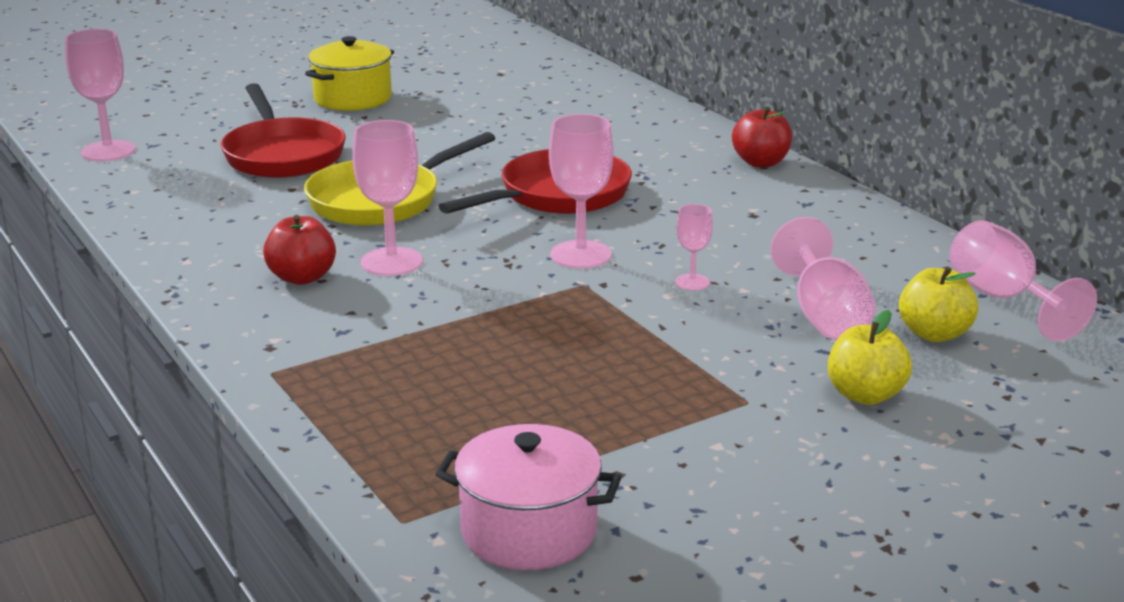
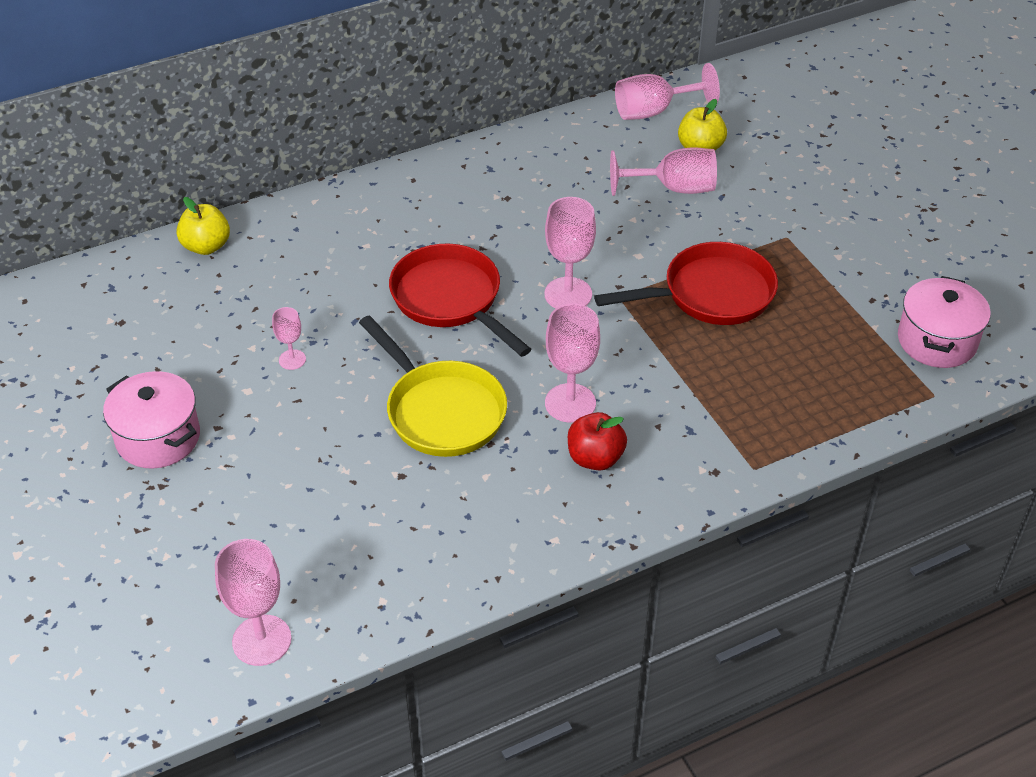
camera: 85 degrees left, 20 degrees up
red pan [221,83,346,178] -> red pan moved to [594,242,778,325]
yellow pot [305,36,394,111] -> pink pot [103,371,200,469]
pink goblet [675,204,713,290] -> pink goblet moved to [272,307,306,370]
red apple [732,107,792,168] -> none
yellow apple [828,310,912,405] -> yellow apple moved to [176,197,230,255]

